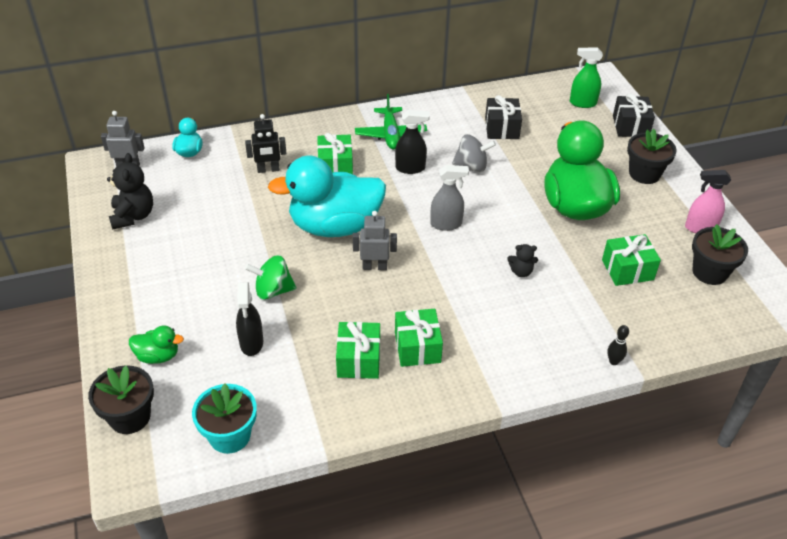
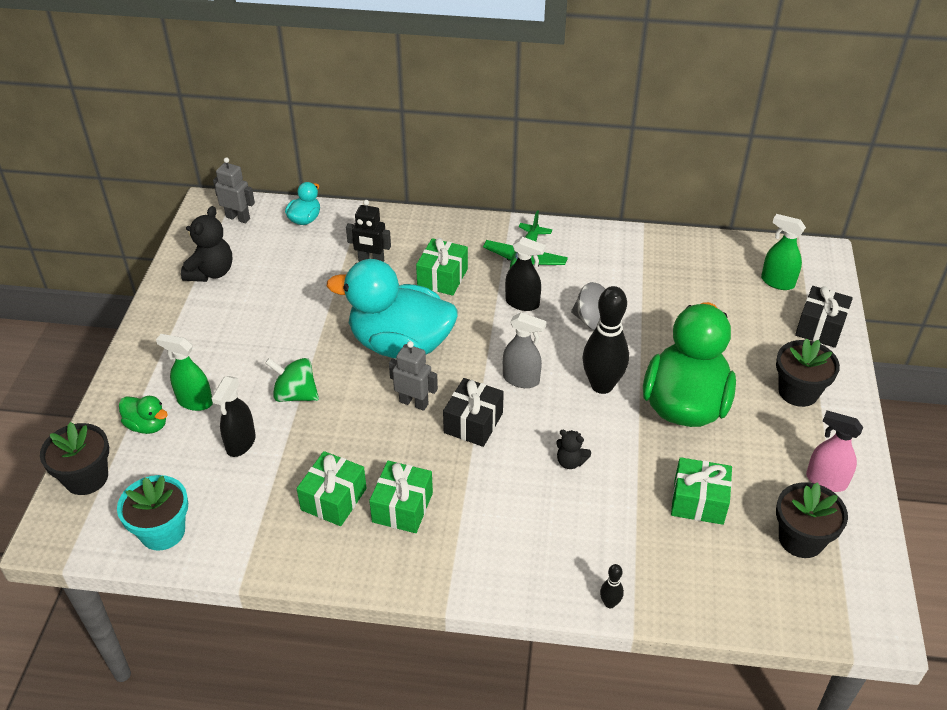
camera: 25 degrees right, 0 degrees up
black gift [485,95,522,139] -> black gift moved to [443,378,504,447]
none -> green spray bottle [156,334,213,411]
none -> black bowling pin [582,286,629,394]

